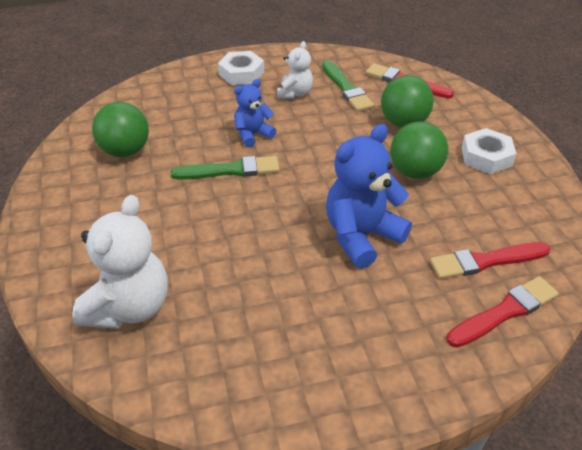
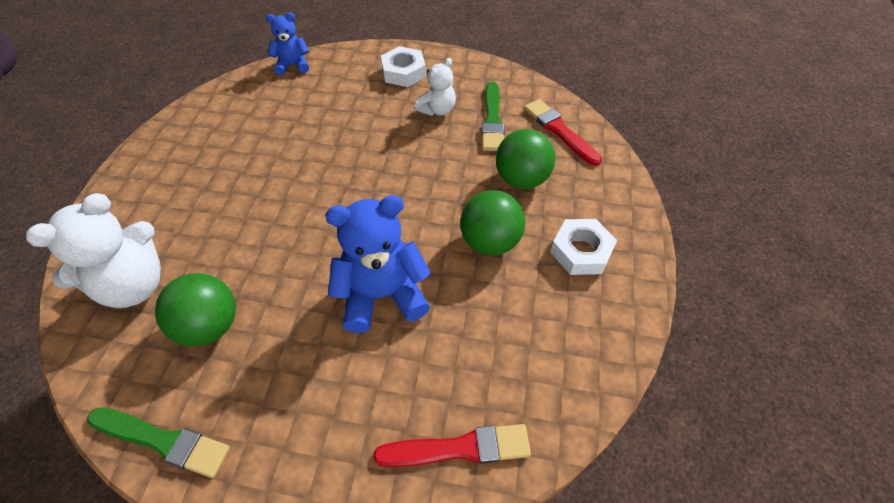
camera: 25 degrees right, 10 degrees up
green ball [92,102,149,157] -> green ball moved to [155,273,236,346]
green brush [171,156,279,180] -> green brush moved to [87,408,230,478]
blue teddy bear [234,79,276,147] -> blue teddy bear moved to [266,13,309,75]
red brush [430,242,550,279] -> none

